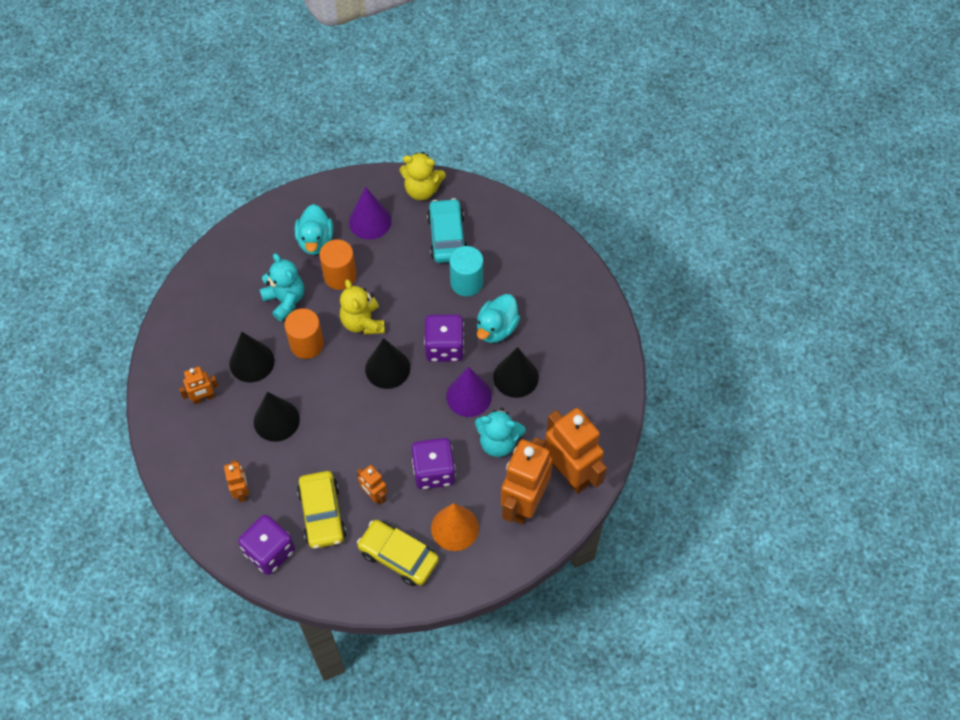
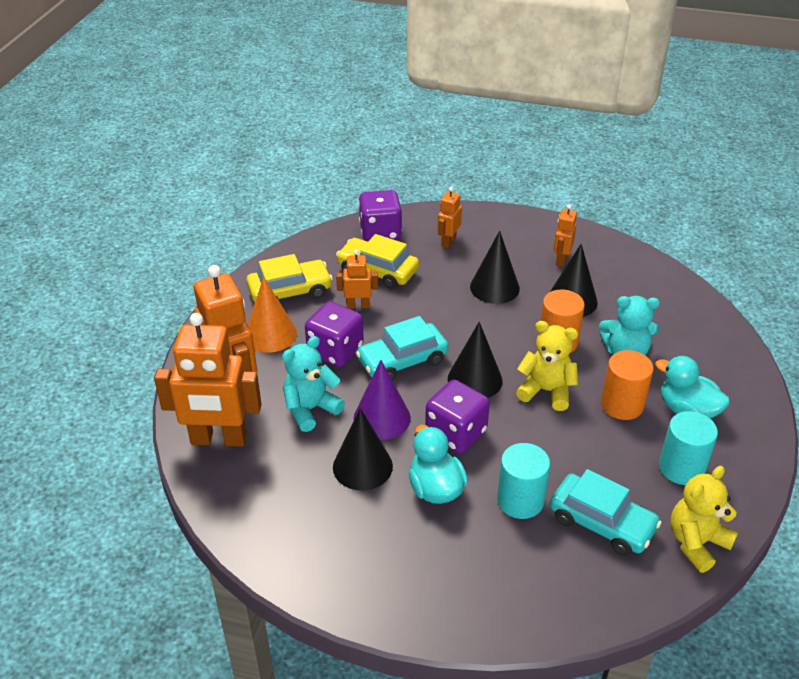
camera: 130 degrees right, 20 degrees down
orange robot [224,460,249,502] -> orange robot turned 90 degrees clockwise [437,187,462,248]
purple cone [349,187,391,240] -> turquoise cylinder [659,411,718,485]
none -> turquoise car [356,316,449,380]

